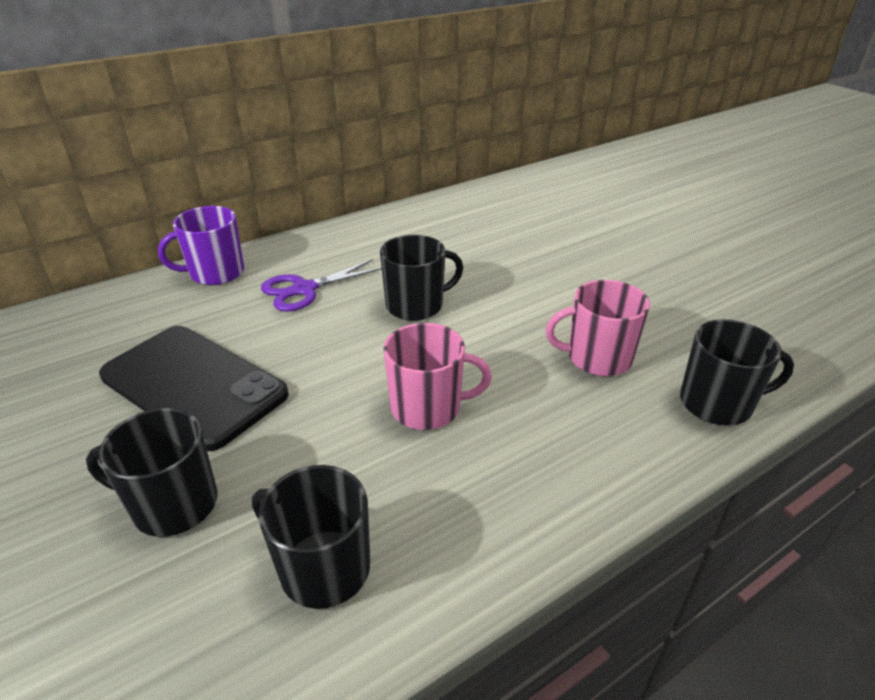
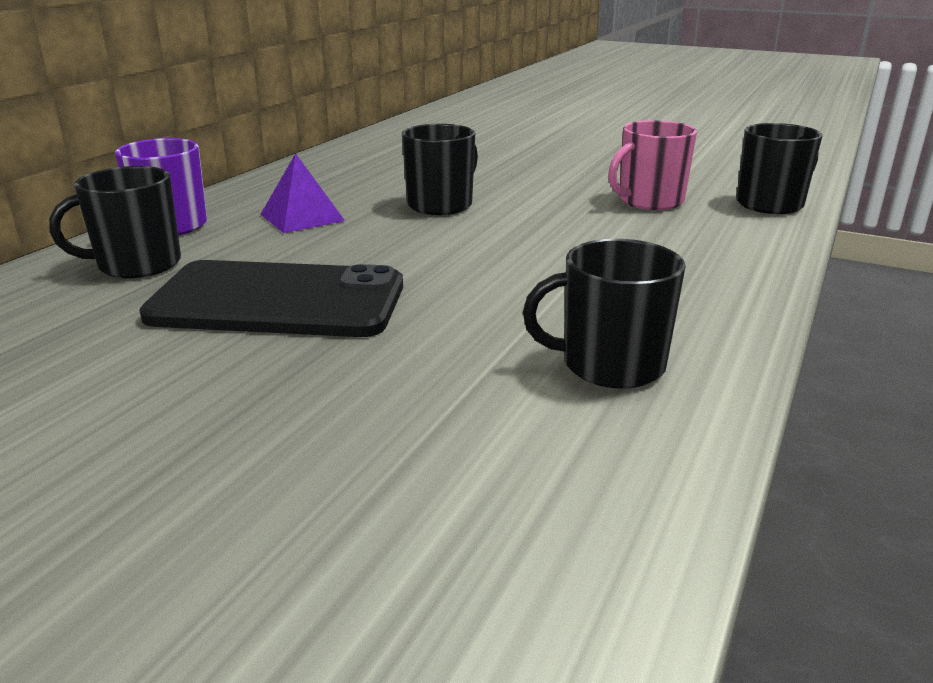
camera: 30 degrees left, 10 degrees down
black mug [86,408,218,537] -> black mug moved to [49,166,181,278]
purple scissors [261,259,382,312] -> purple pyramid [260,153,345,233]
pink mug [383,323,492,430] -> none

